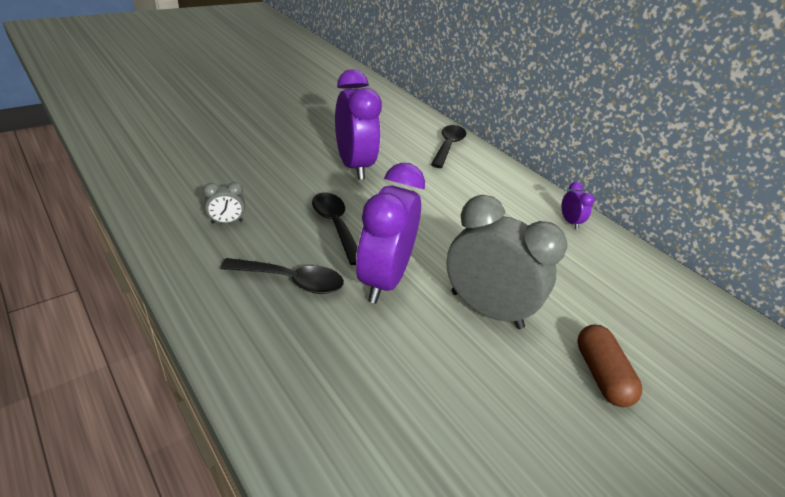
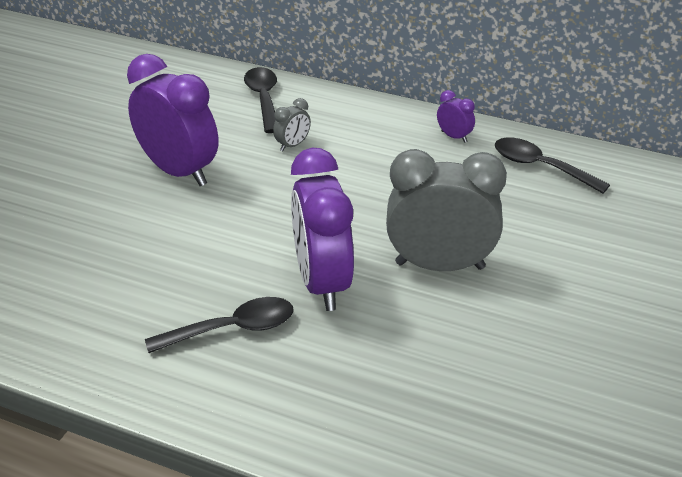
camera: 25 degrees left, 0 degrees up
grey clock [203,182,245,224] -> grey clock moved to [273,98,311,151]
black spoon [312,193,357,265] -> black spoon moved to [495,138,610,193]
brown capsule [577,324,642,407] -> none

